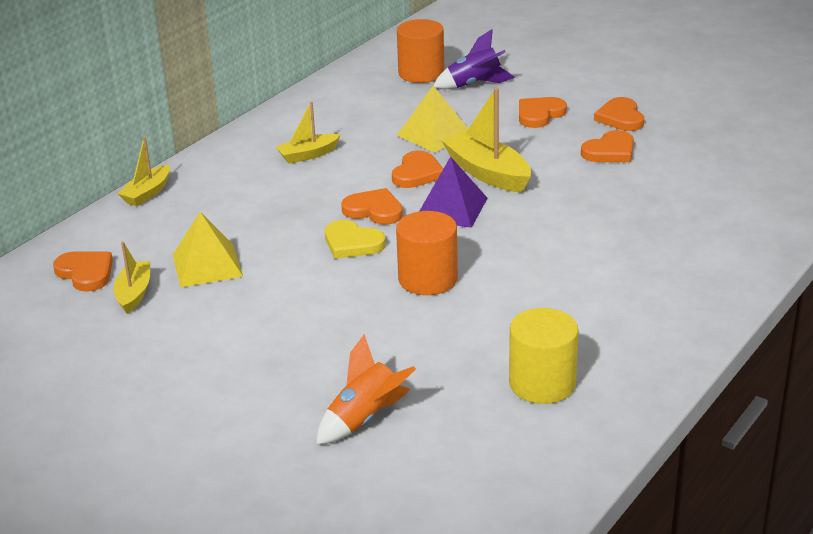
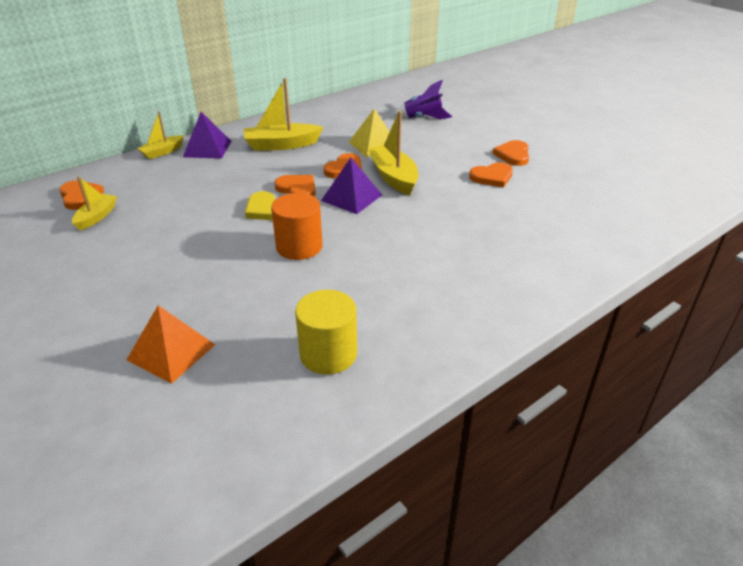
camera: 15 degrees right, 5 degrees up
yellow pyramid [173,212,243,288] -> none
yellow boat [276,101,340,164] -> yellow boat [244,78,323,151], size x1.66
orange rocket [316,334,416,445] -> orange pyramid [127,305,215,384]
orange cylinder [397,19,444,83] -> none
orange heart [519,97,567,128] -> none
none -> purple pyramid [183,112,231,159]

